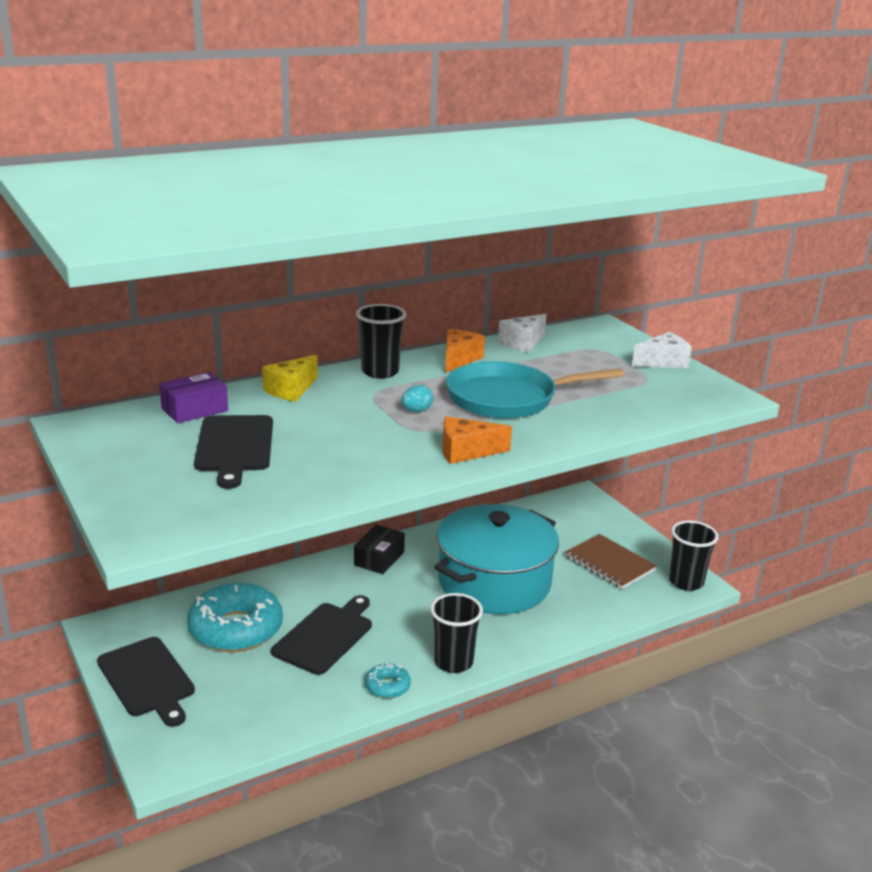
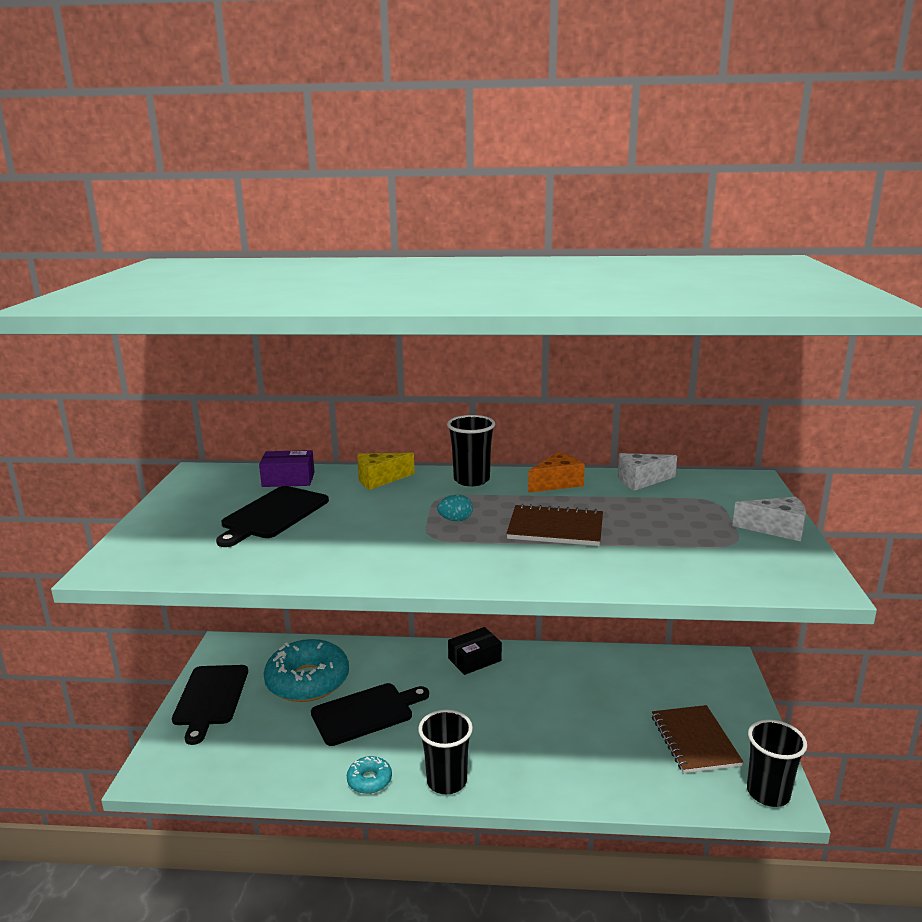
camera: 35 degrees right, 5 degrees down
turquoise pot [434,504,559,614] -> none
orange cheese [442,417,512,464] -> none
turquoise pan [446,361,624,419] -> brown notebook [506,504,603,546]

